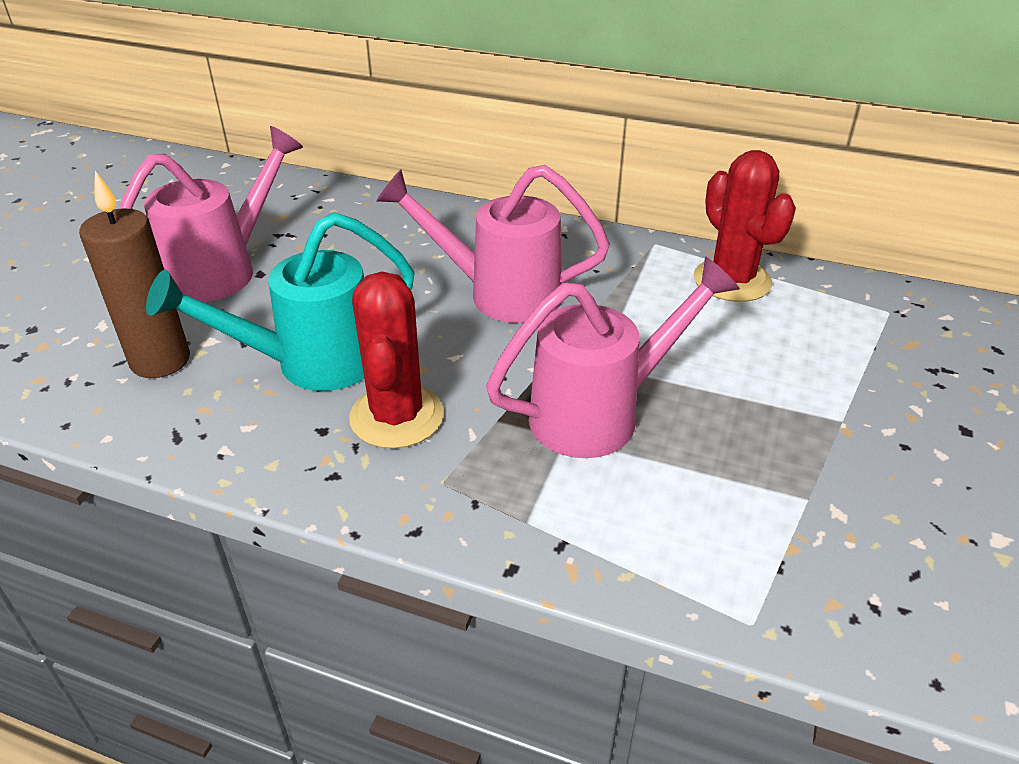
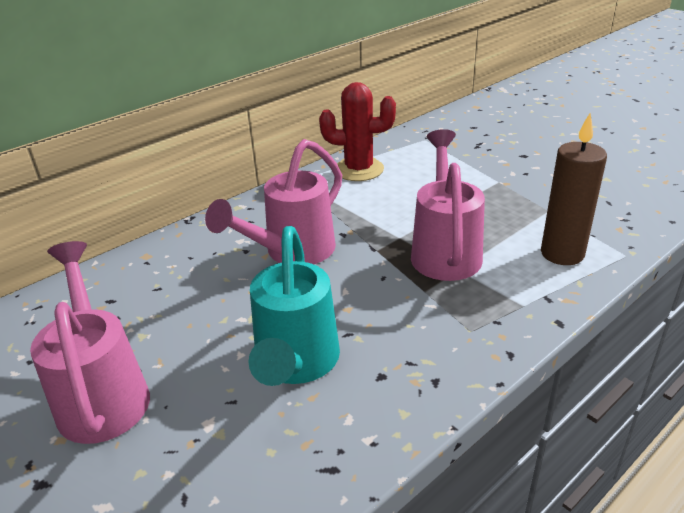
camera: 60 degrees left, 5 degrees down
brown candle [79,171,190,378] -> brown candle moved to [541,113,607,265]
red cactus [349,272,444,449] -> none

